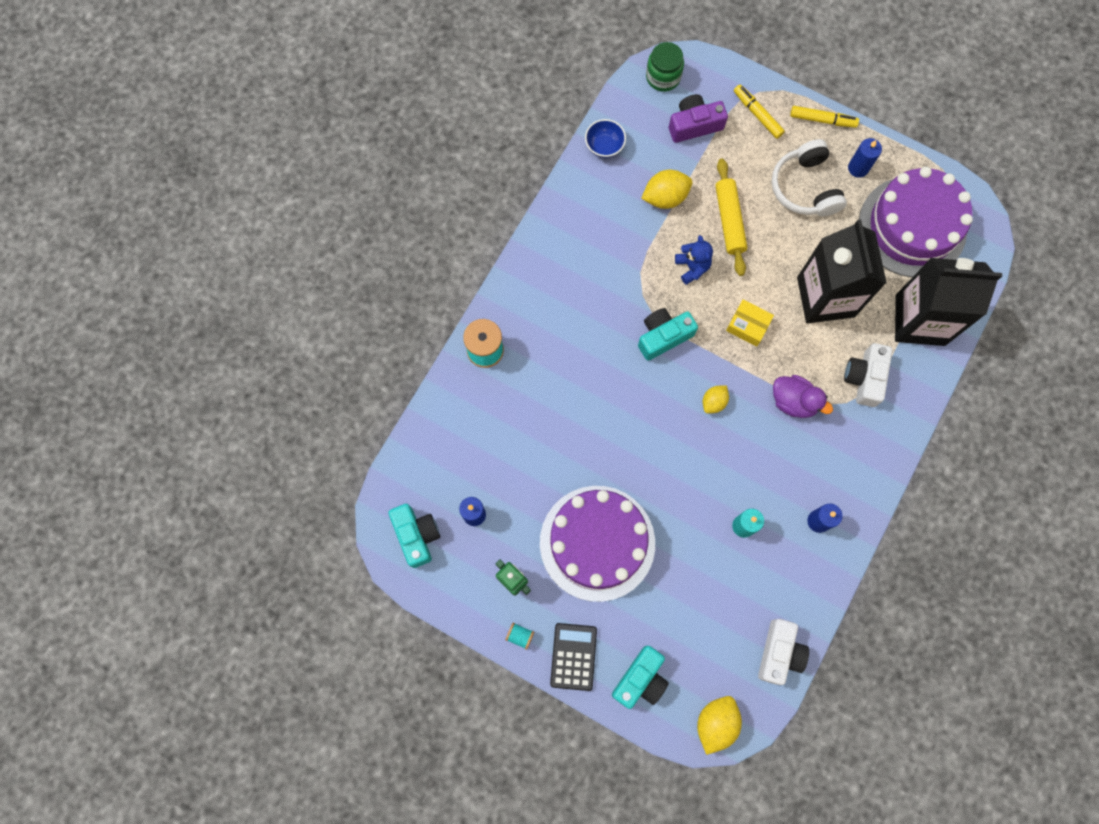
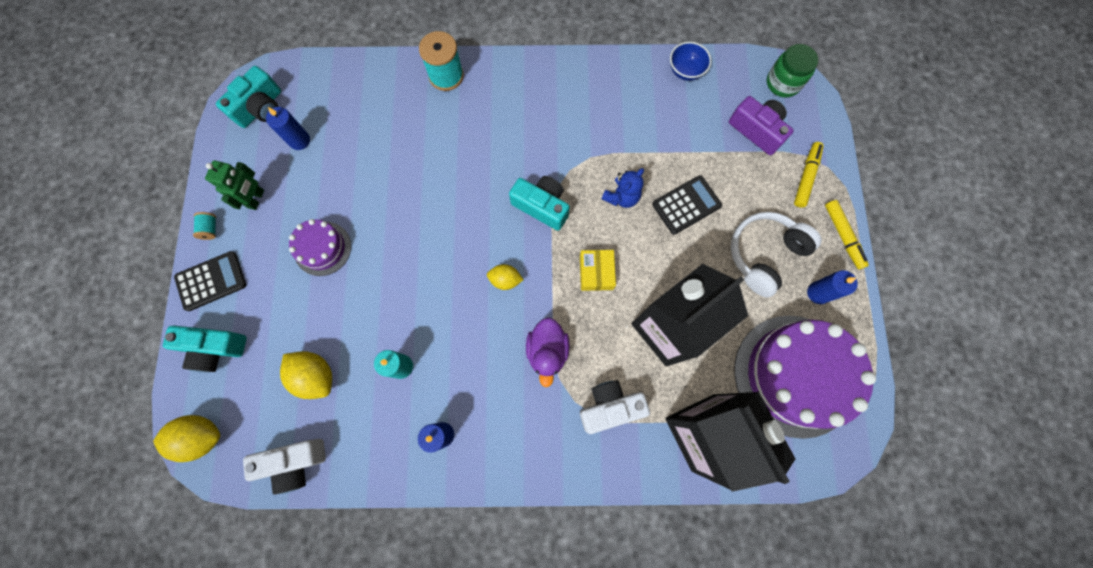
camera: 60 degrees right, 0 degrees up
purple cake [540,486,655,602] -> purple cake [289,219,351,276], size x0.50
yellow lemon [641,170,692,209] -> yellow lemon moved to [280,351,332,399]
yellow rolling pin [715,158,747,276] -> black calculator [652,175,722,235]

